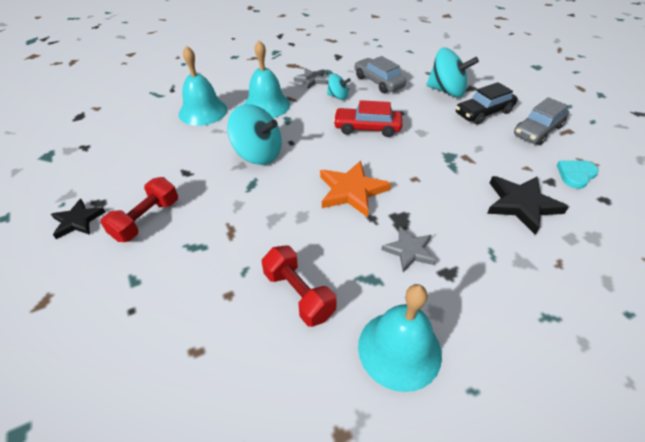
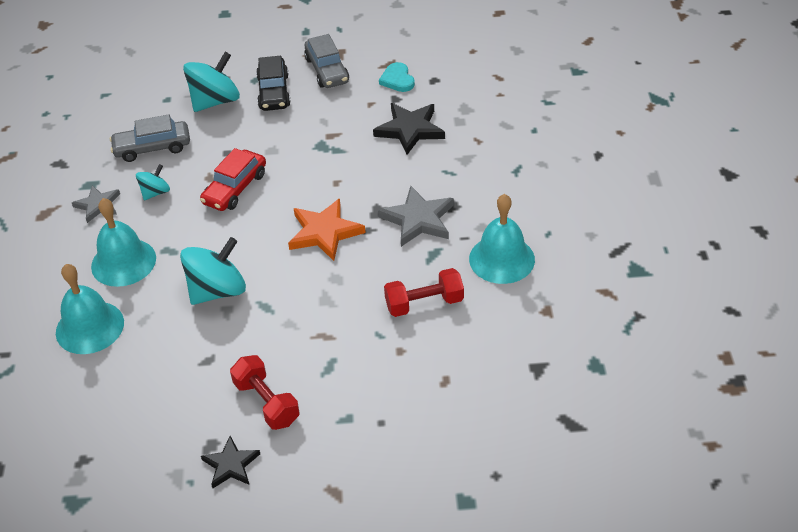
camera: 65 degrees left, 0 degrees up
grey star [381,227,436,272] -> grey star [378,186,454,247], size x1.57

